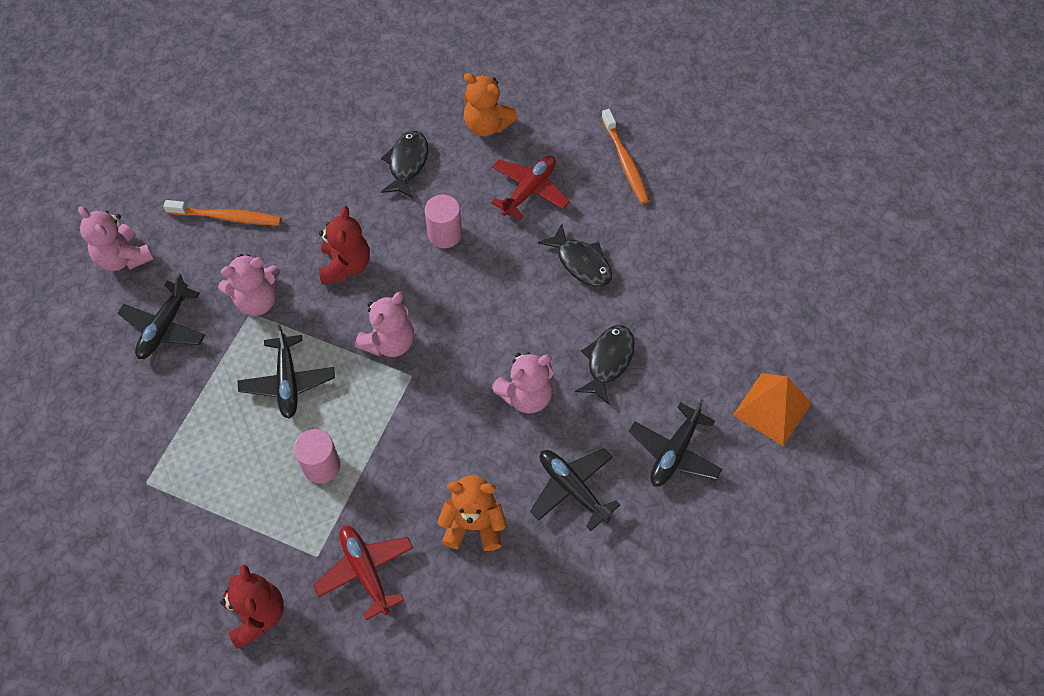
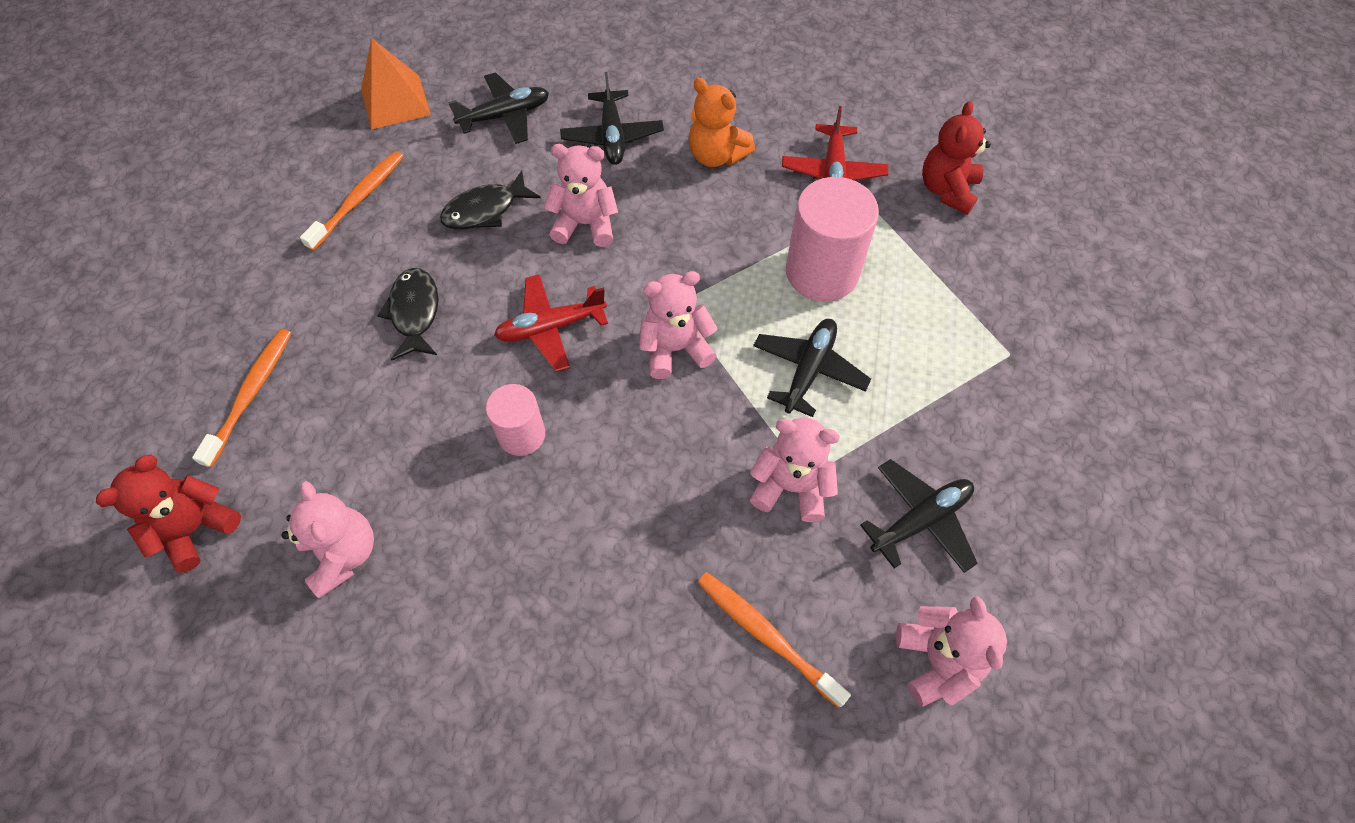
camera: 145 degrees left, 0 degrees up
pink cylinder [294,429,340,483] -> pink cylinder [786,177,879,301], size x1.71
red teddy bear [318,206,370,285] -> red teddy bear moved to [96,454,241,573]
black fish [381,131,428,198] -> none
orange teddy bear [463,73,518,136] -> pink teddy bear [282,481,374,598]
red plane [491,156,570,220] -> red plane moved to [494,274,608,372]
none -> orange toothbrush [300,151,403,251]

